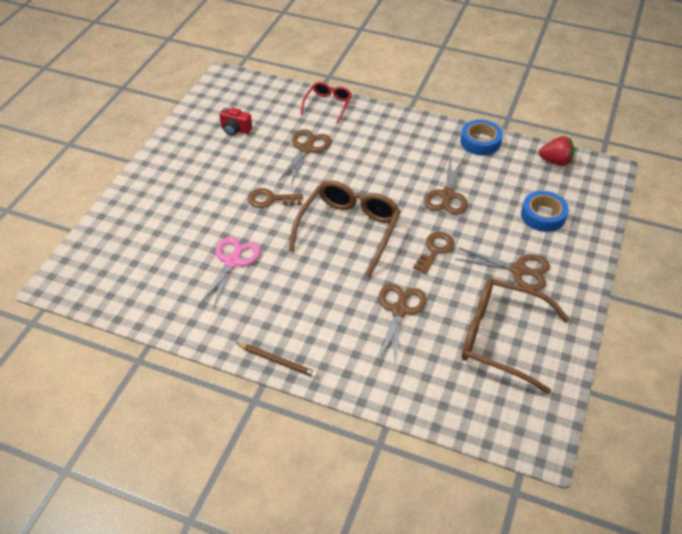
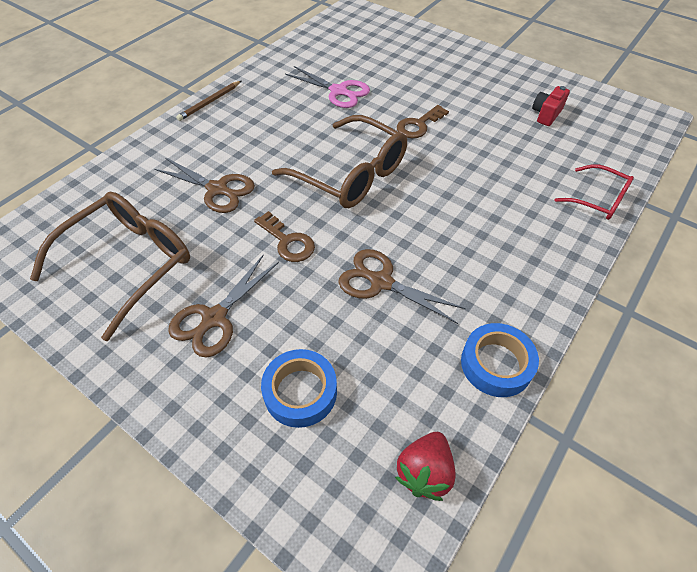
camera: 105 degrees right, 5 degrees up
brown key [248,188,303,208] -> brown key turned 150 degrees counterclockwise [397,105,449,138]
brown scissors [278,129,331,185] -> none

